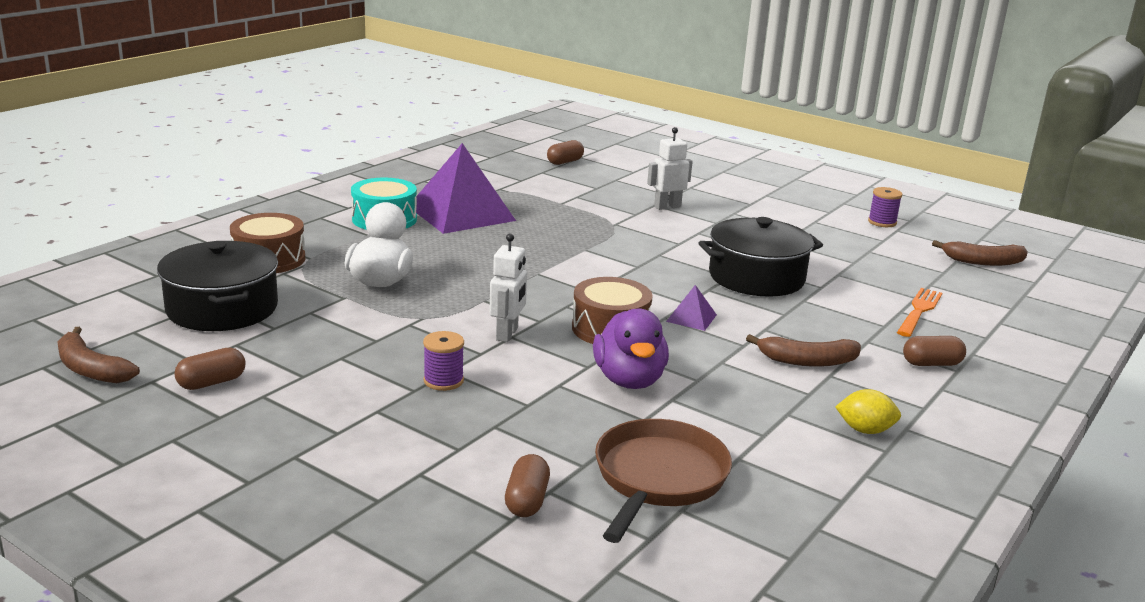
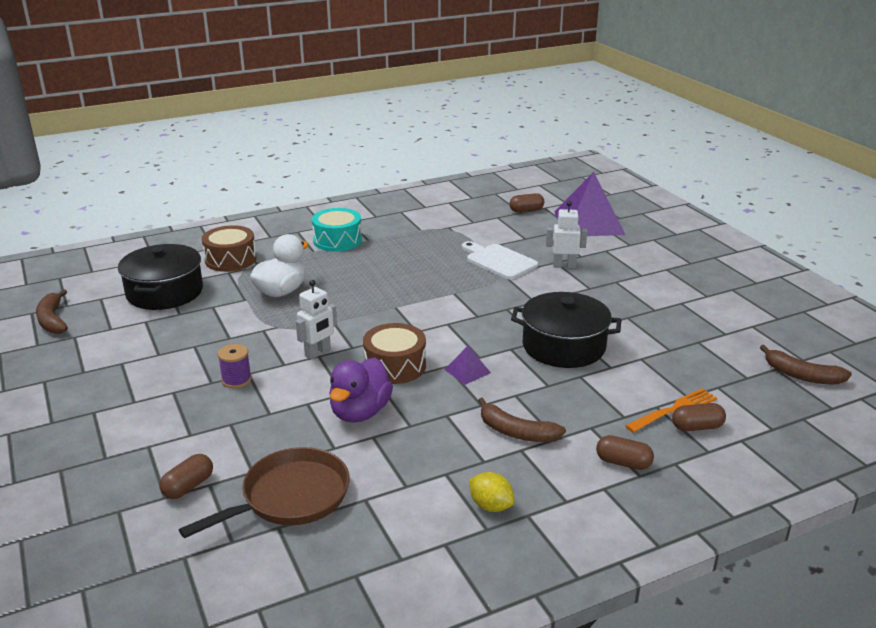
camera: 30 degrees right, 5 degrees up
brown capsule [175,347,246,390] -> brown capsule moved to [672,403,726,431]
purple pyramid [416,143,516,234] -> purple pyramid moved to [554,172,625,236]
purple spool [868,187,902,227] -> none
none -> white cutting board [462,241,538,279]

